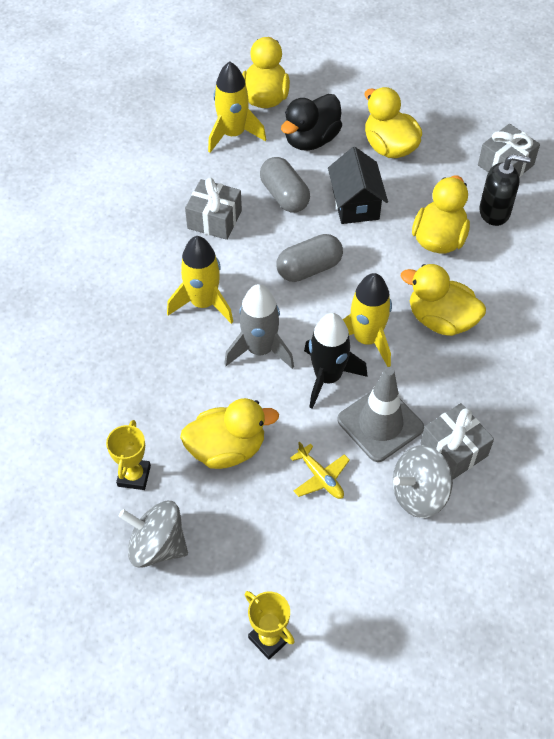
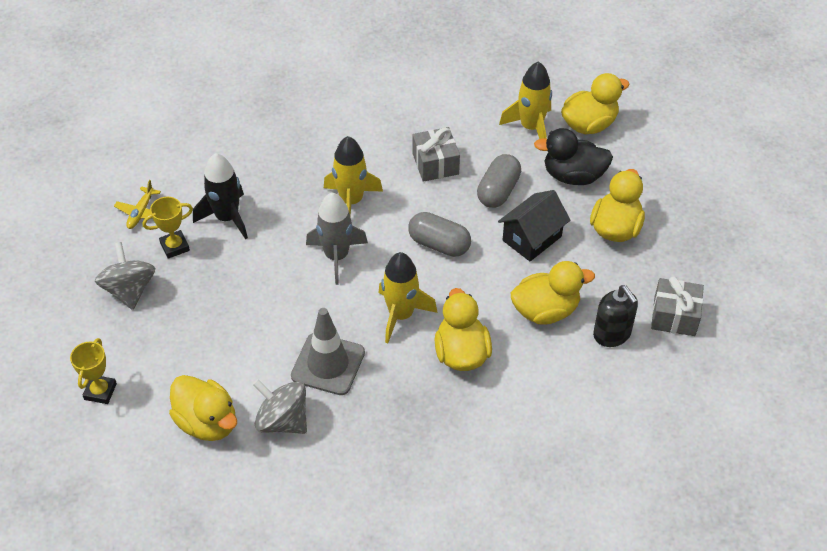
camera: 55 degrees right, 5 degrees down
yellow duck [180,398,279,469] -> yellow duck moved to [169,375,237,441]
yellow plane [290,442,350,499] -> yellow plane moved to [114,180,161,229]
black rocket [304,313,368,409] -> black rocket moved to [193,153,248,239]
grey gift [420,403,494,480] -> none

